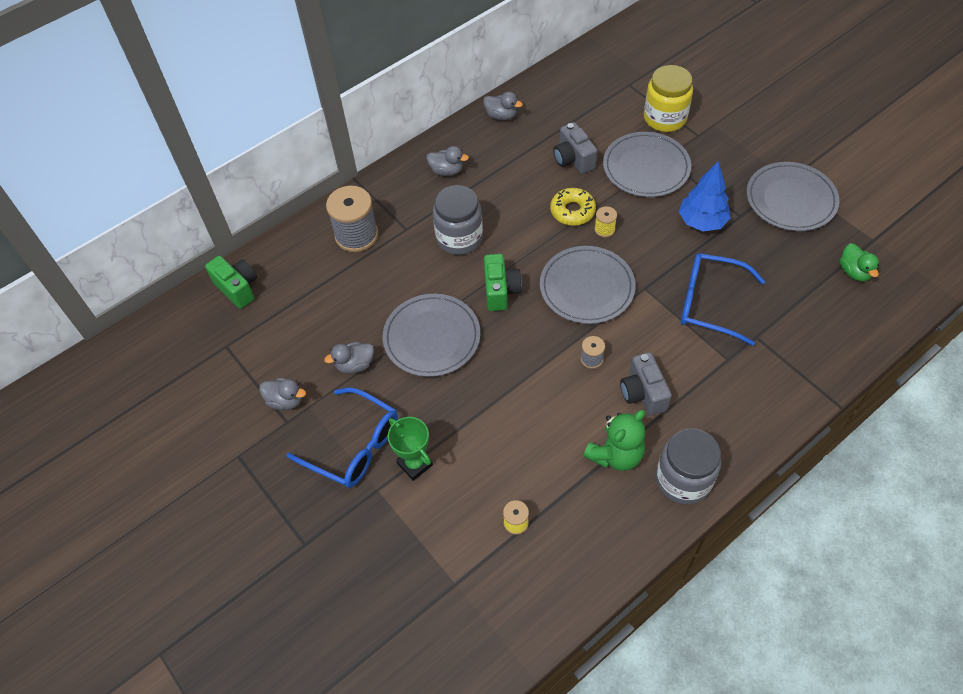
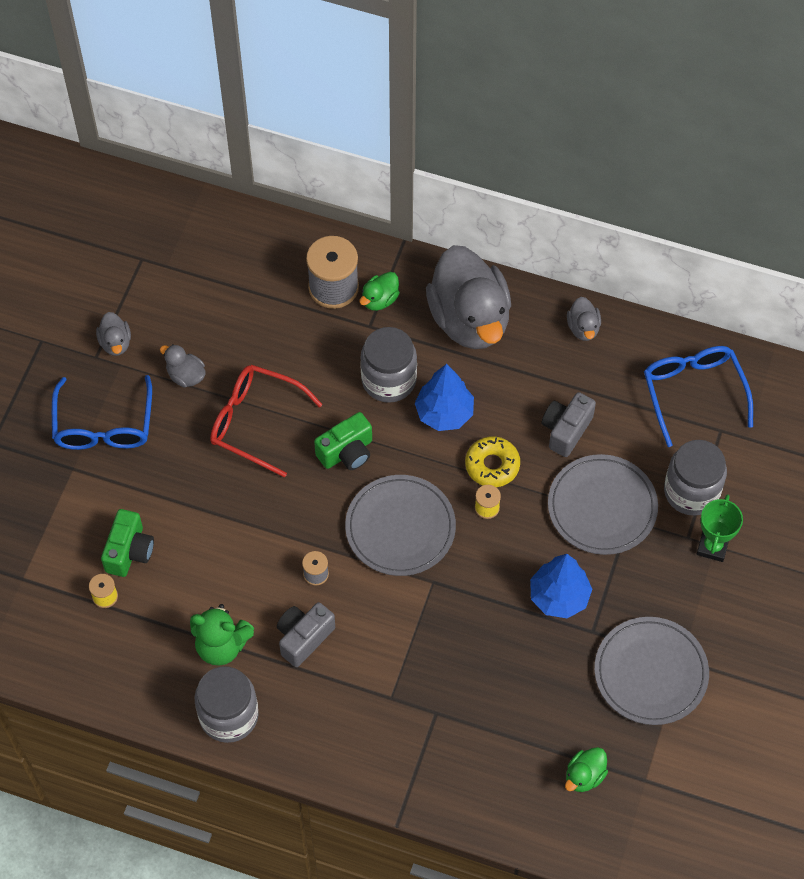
camera: 55 degrees right, 5 degrees up
green camera [205,256,257,309] -> green camera moved to [101,509,154,577]
grey plate [383,294,480,377] -> red glasses [210,365,323,477]
green trophy [388,417,433,481] -> green trophy moved to [697,494,743,562]
grey duck [427,146,469,176] -> grey duck [426,245,511,349], size x2.39
yellow jar [644,65,693,132] -> grey jar [664,440,727,516]
blue glasses [681,253,765,346] -> blue glasses moved to [644,346,753,447]
none -> green duck [359,272,400,311]
none -> blue tree [415,364,474,431]

